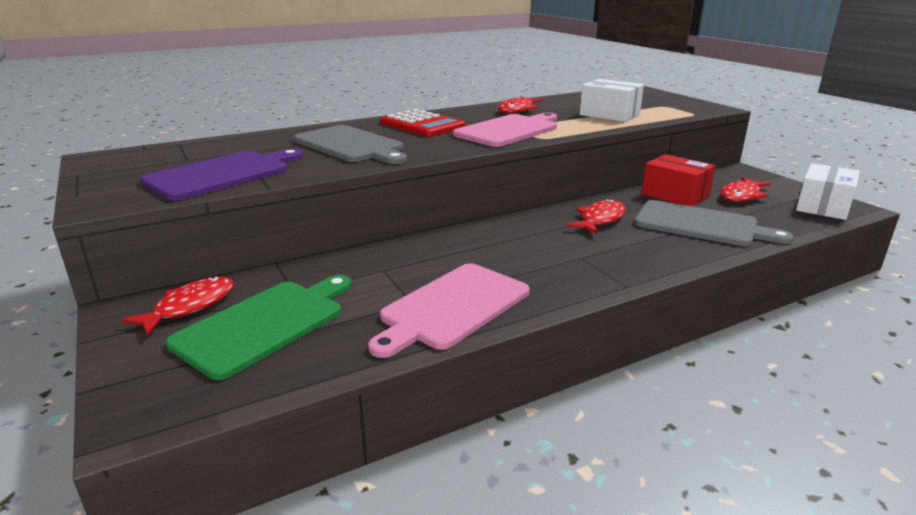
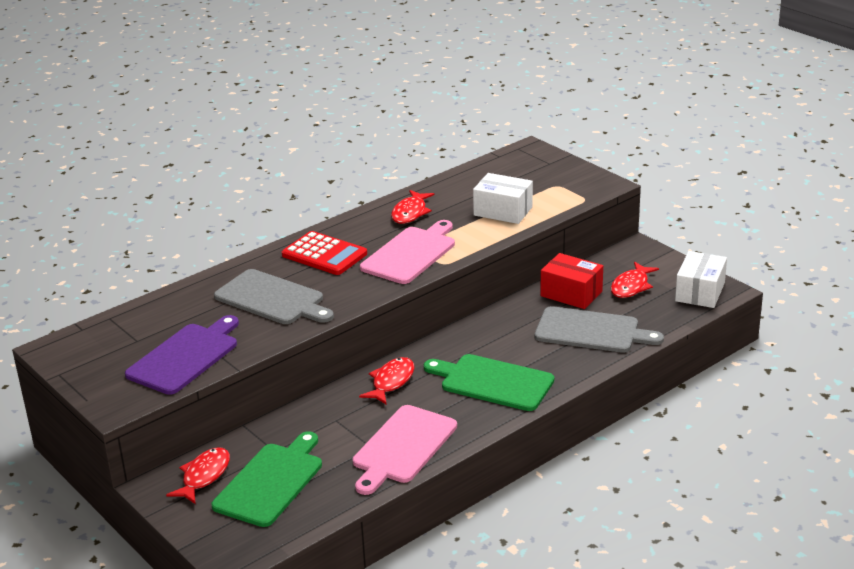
camera: 10 degrees left, 5 degrees up
red fish [566,199,626,234] -> red fish moved to [359,357,414,405]
none -> green cutting board [424,354,554,411]

